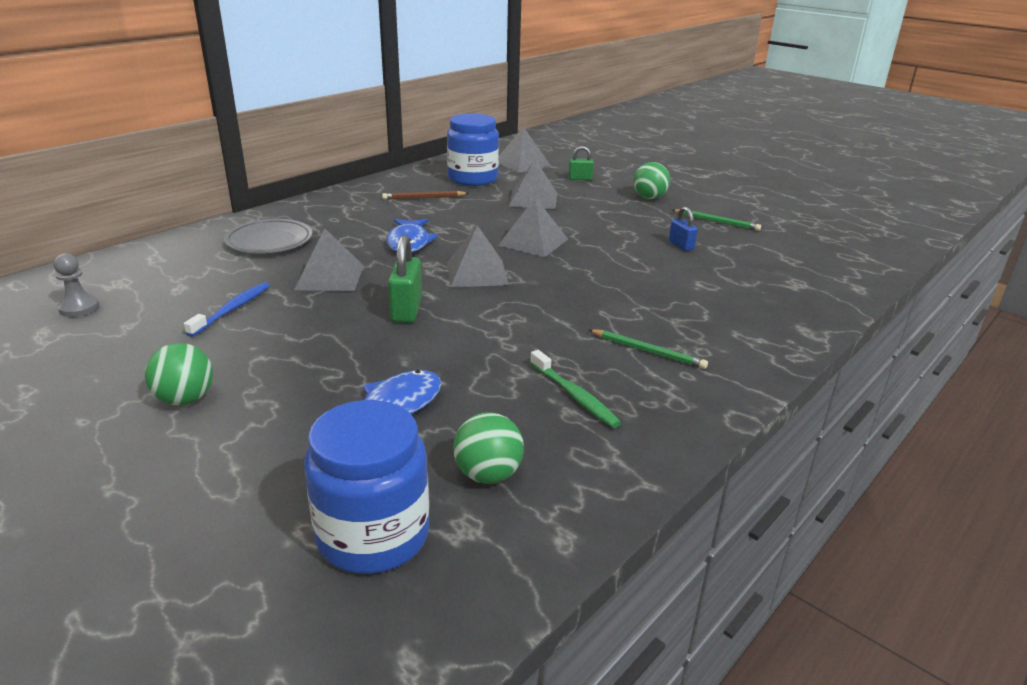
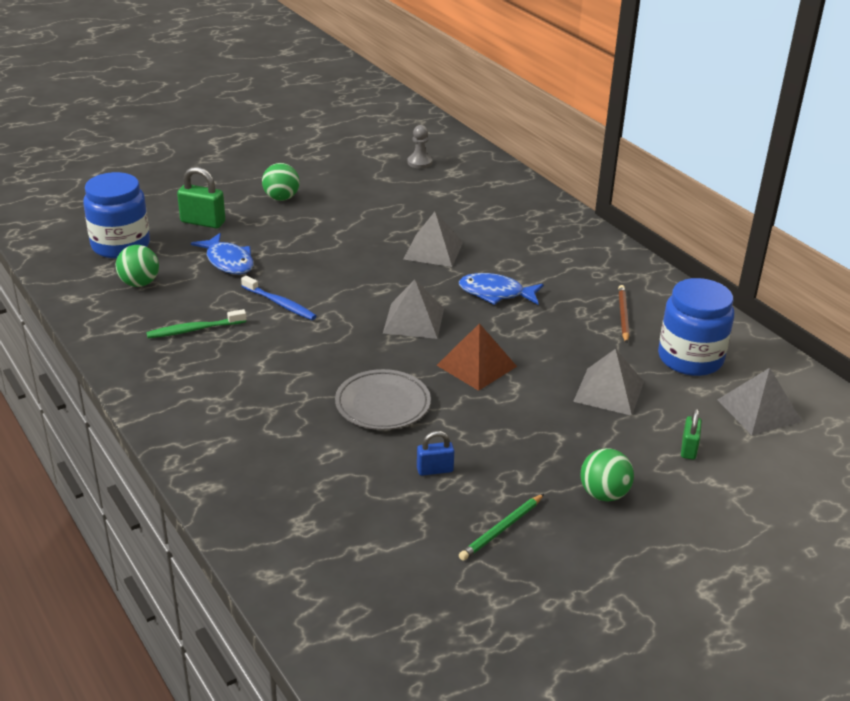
camera: 105 degrees right, 5 degrees up
blue toothbrush [184,282,270,337] -> blue toothbrush moved to [241,275,317,320]
grey plate [224,219,312,254] -> grey plate moved to [335,369,431,430]
green padlock [388,235,422,323] -> green padlock moved to [177,167,225,228]
grey pyramid [498,197,568,257] -> brown pyramid [437,323,517,391]
green pencil [589,329,708,369] -> none

